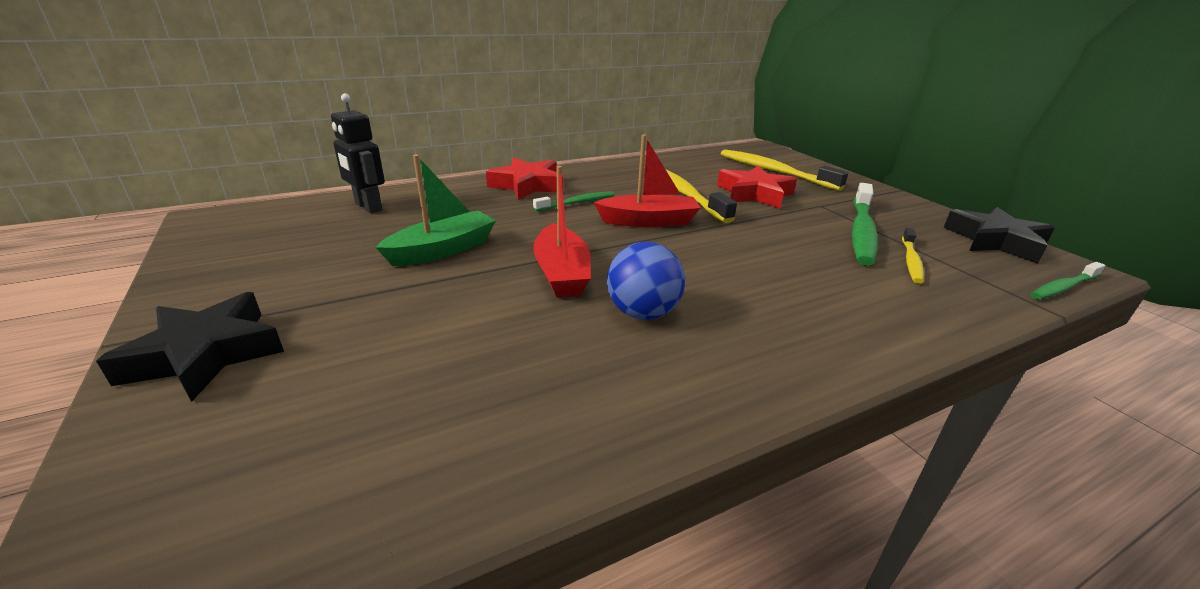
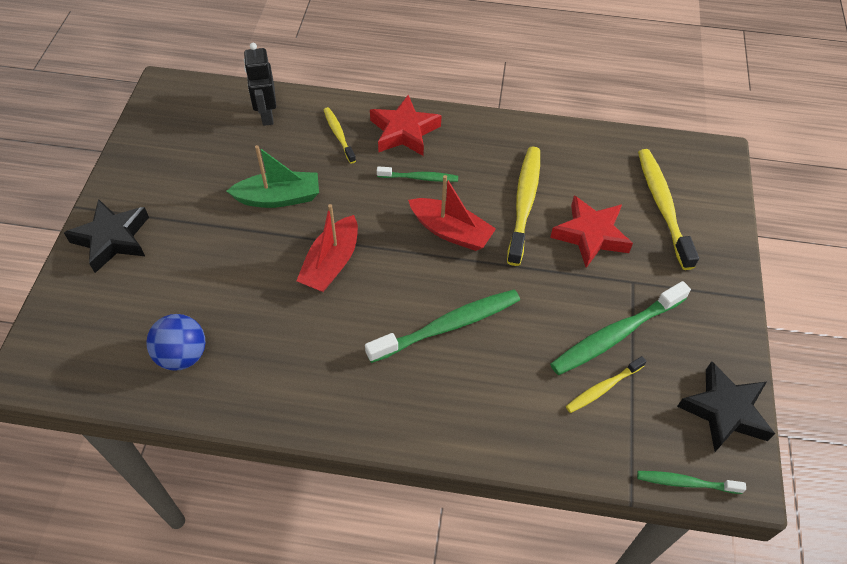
camera: 35 degrees right, 25 degrees up
blue ball [607,242,685,320] -> blue ball moved to [146,314,206,370]
none -> yellow toothbrush [324,107,356,164]
none -> green toothbrush [365,290,520,363]

